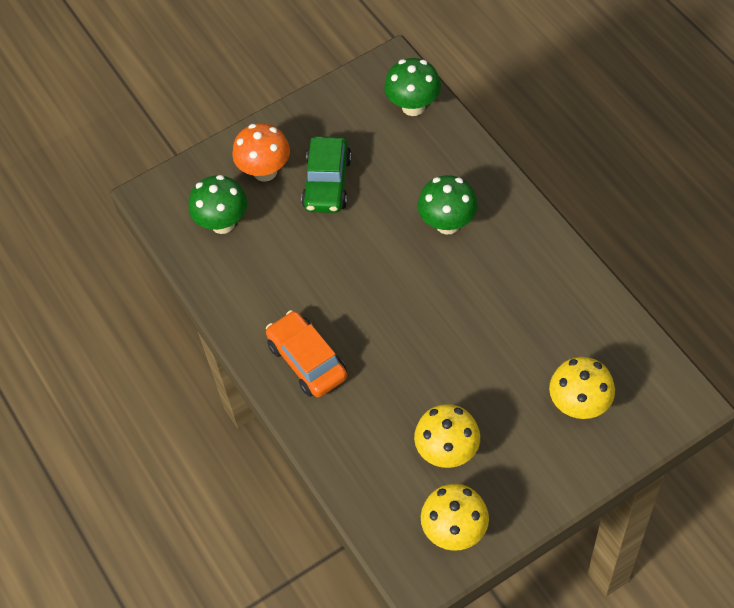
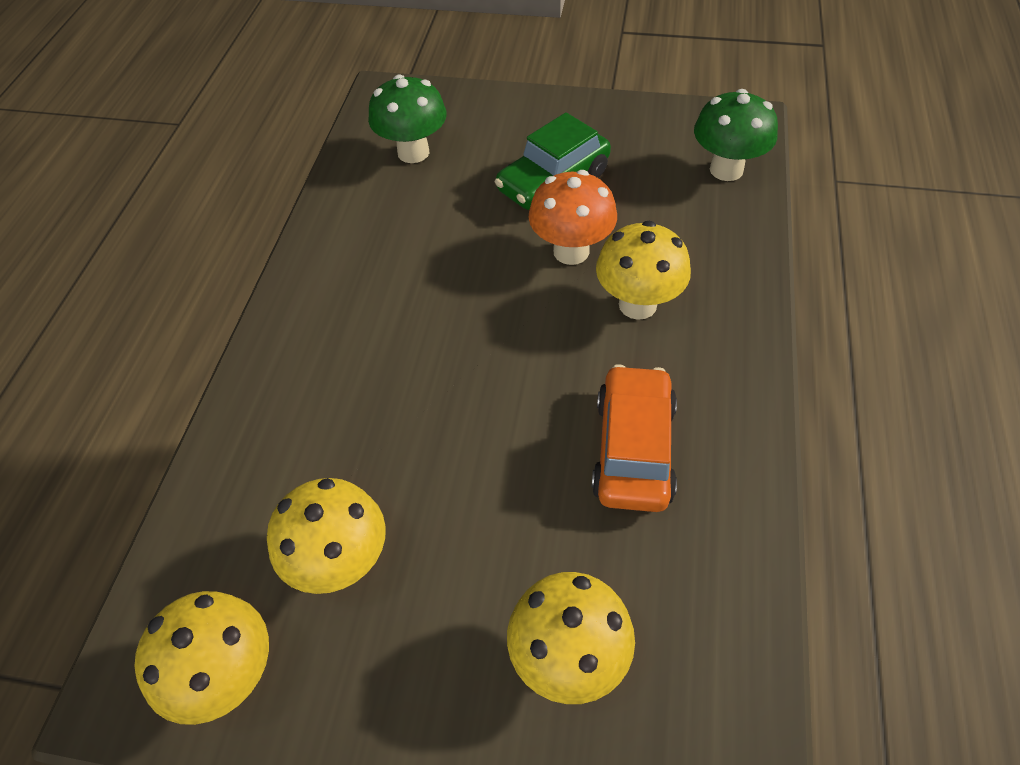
camera: 40 degrees right, 5 degrees down
orange mushroom [232,123,290,182] -> orange mushroom moved to [528,170,617,265]
orange car [266,310,347,397] -> orange car moved to [592,364,677,512]
green mushroom [418,175,478,235] -> yellow mushroom [596,221,691,320]

